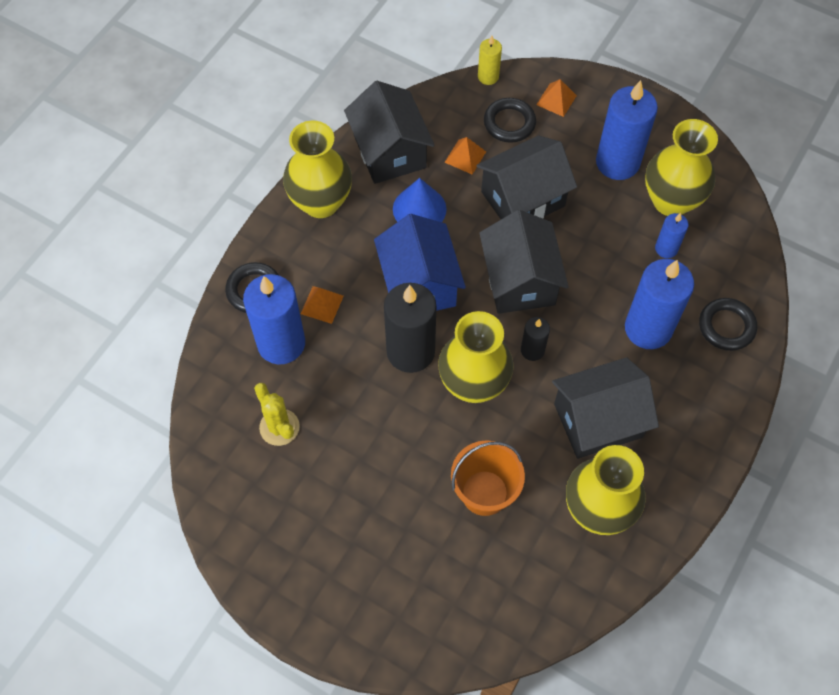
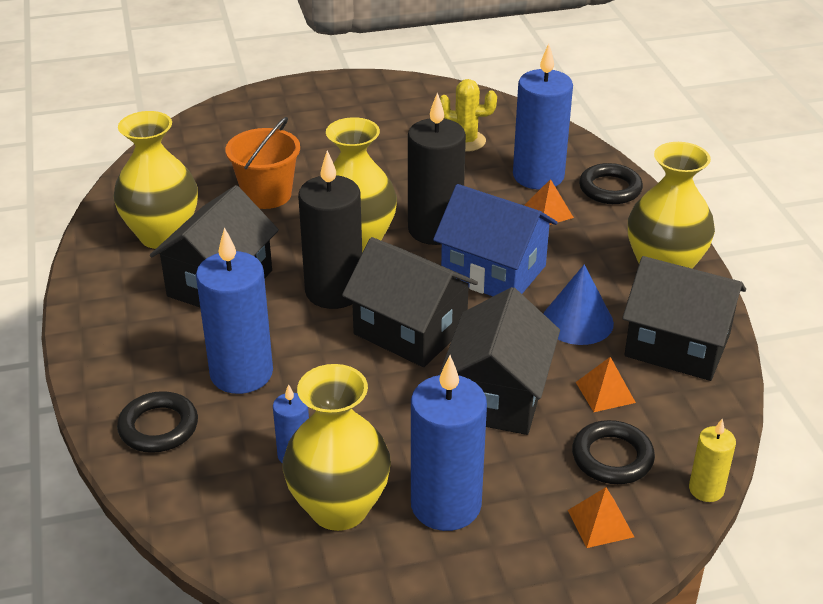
camera: 135 degrees right, 25 degrees down
black candle [521,317,550,361] -> black candle [298,150,362,309], size x1.99

